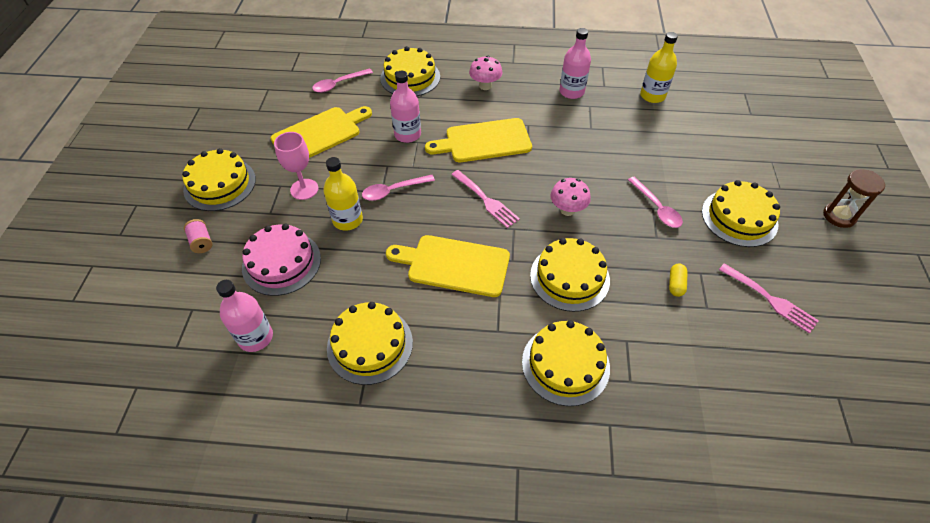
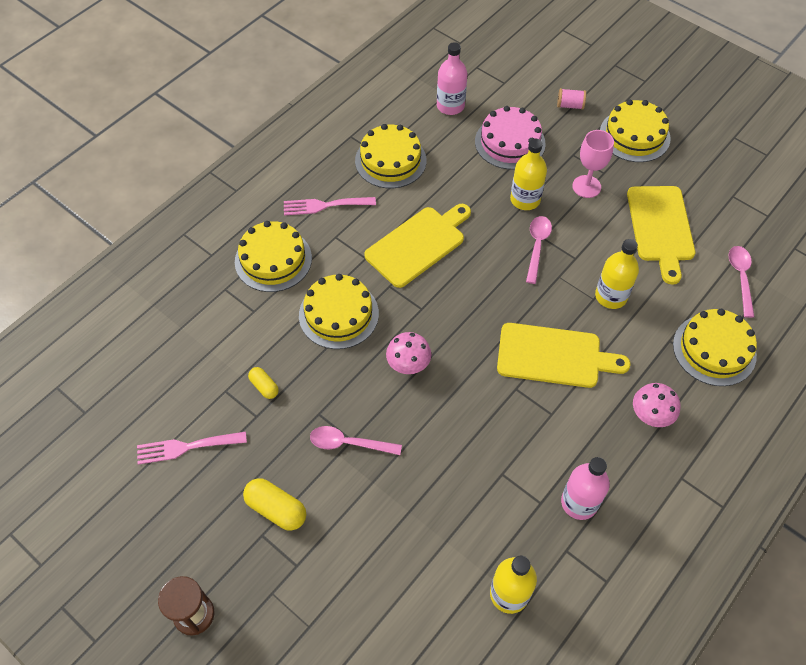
camera: 125 degrees right, 5 degrees up
pink bottle [390,71,421,143] -> yellow bottle [595,239,639,309]
yellow cutting board [425,118,532,162] -> yellow cutting board turned 75 degrees clockwise [497,323,631,388]
pink fork [451,170,520,228] -> pink fork moved to [284,197,376,215]
yellow cake [702,180,780,247] -> yellow capsule [243,478,306,531]

